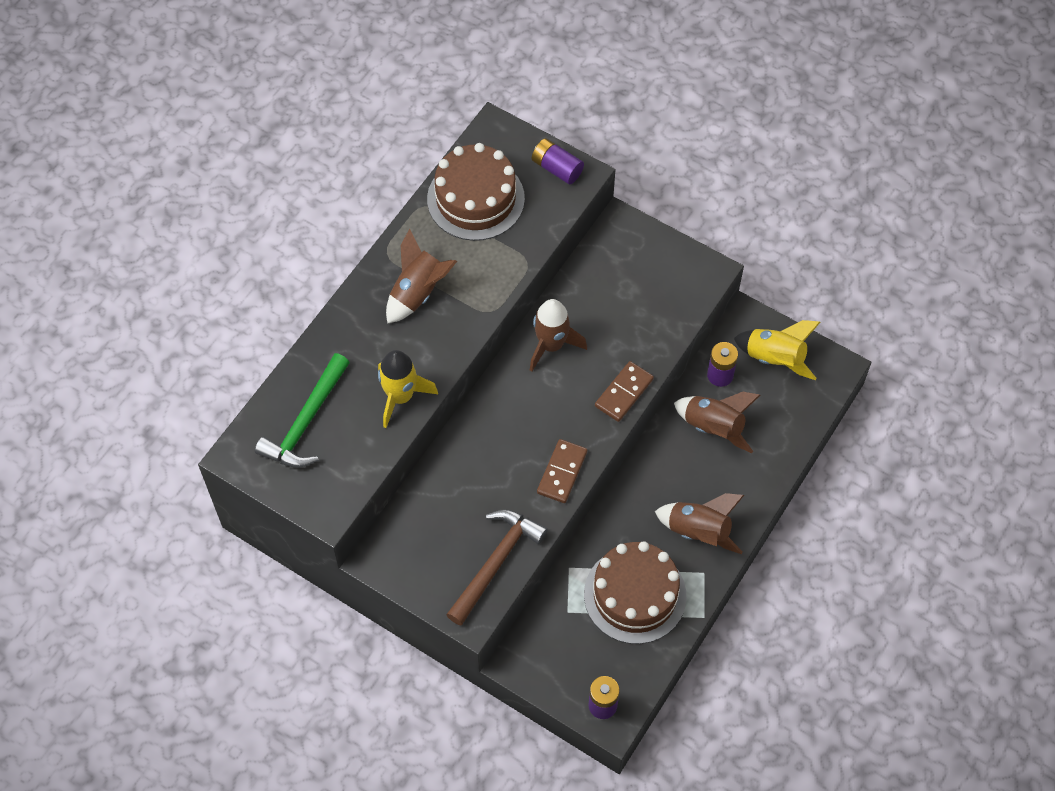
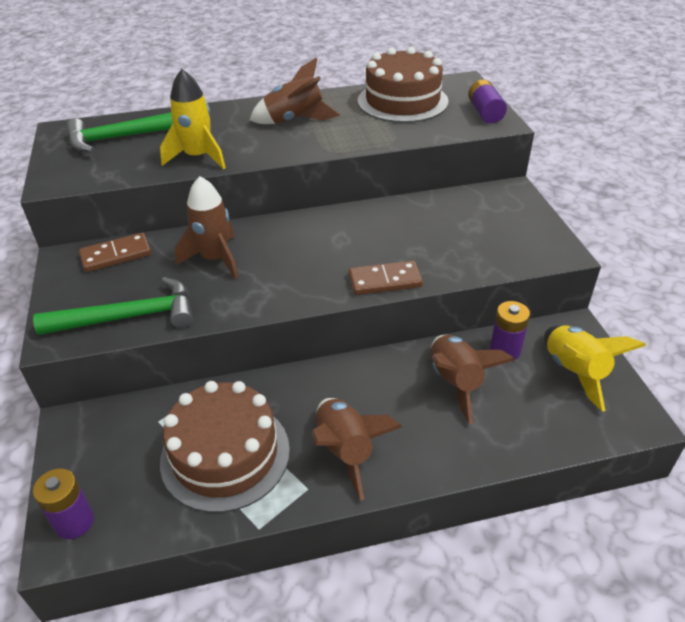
camera: 45 degrees right, 20 degrees down
brown hammer [446,509,548,626] -> green hammer [33,277,193,335]
brown rocket [530,299,587,371] -> brown rocket moved to [175,176,238,279]
brown domino [537,439,587,503] -> brown domino moved to [79,233,151,272]

